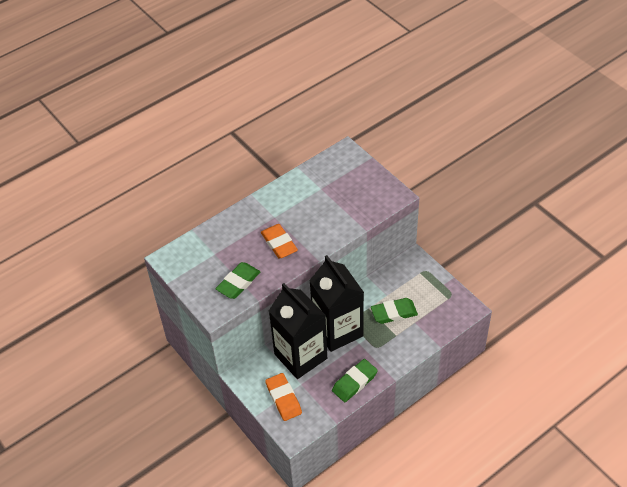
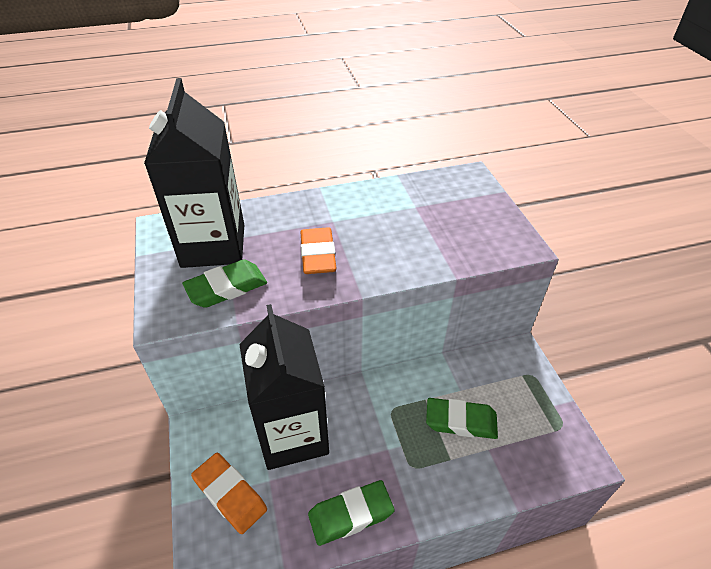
camera: 20 degrees right, 5 degrees down
orange eraser [265,373,302,421] -> orange eraser turned 45 degrees counterclockwise [191,453,267,534]
black carton [309,255,364,352] -> black carton moved to [144,78,244,268]

